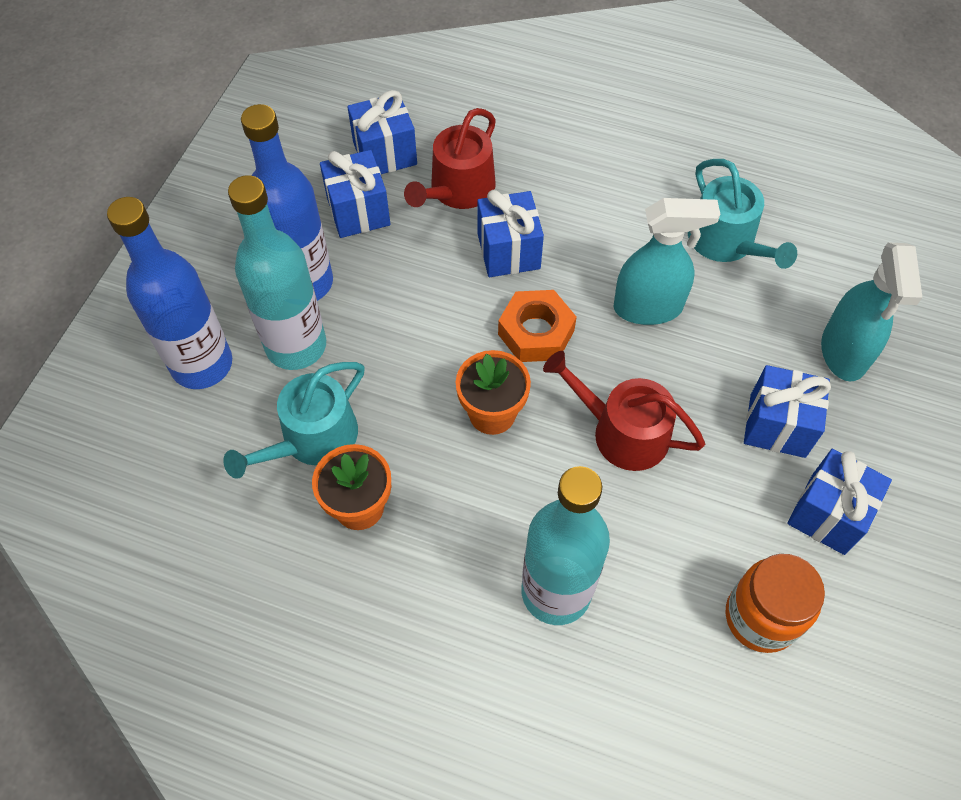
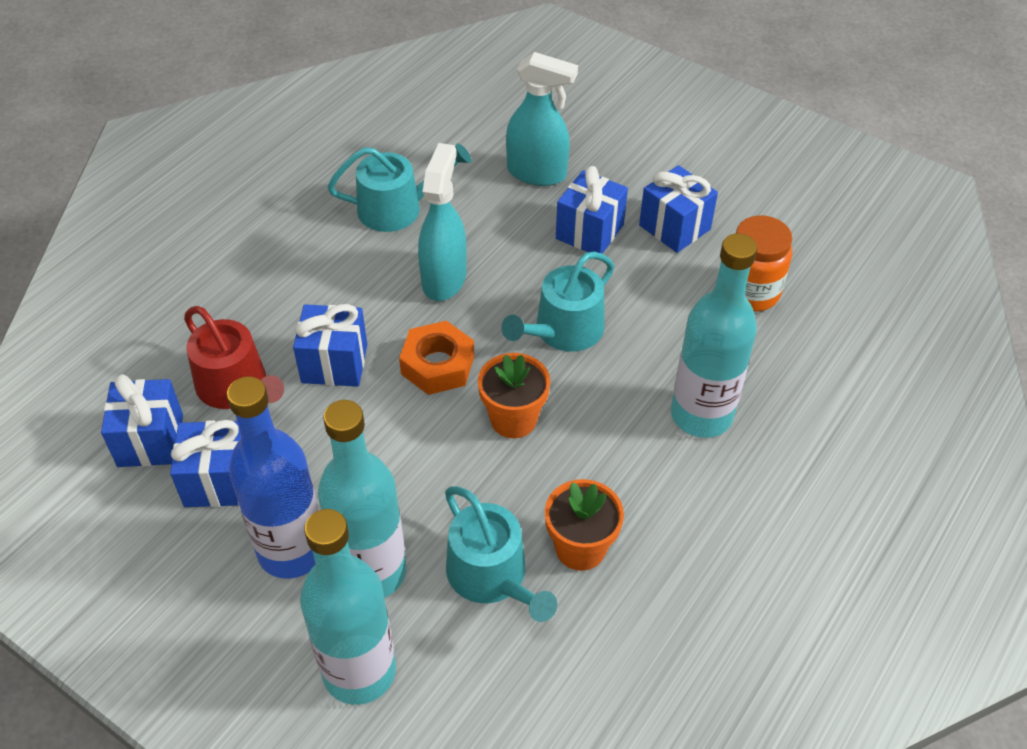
camera: 75 degrees left, 10 degrees down
blue bottle [107,197,232,389] -> turquoise bottle [300,509,396,705]
red watering can [543,351,705,471] -> turquoise watering can [501,252,614,352]

